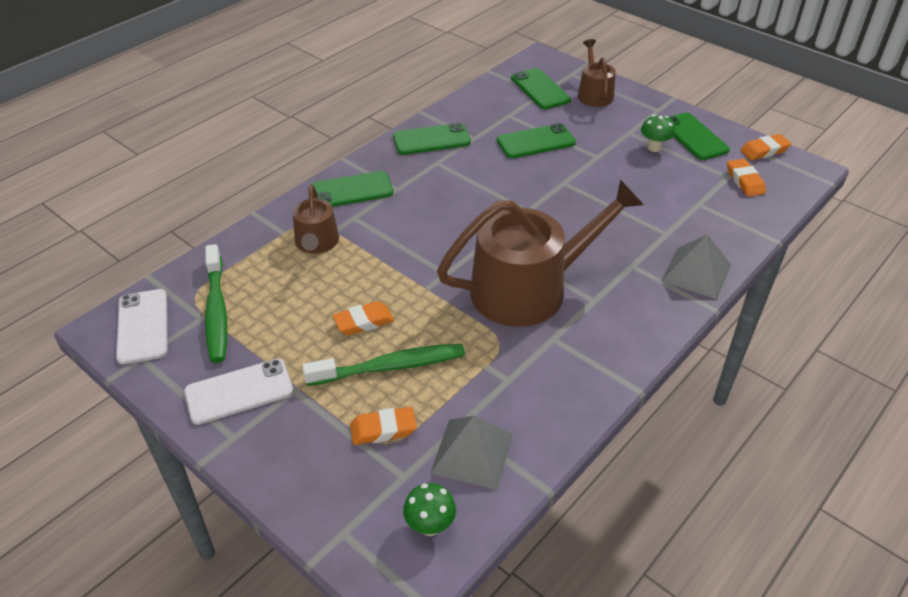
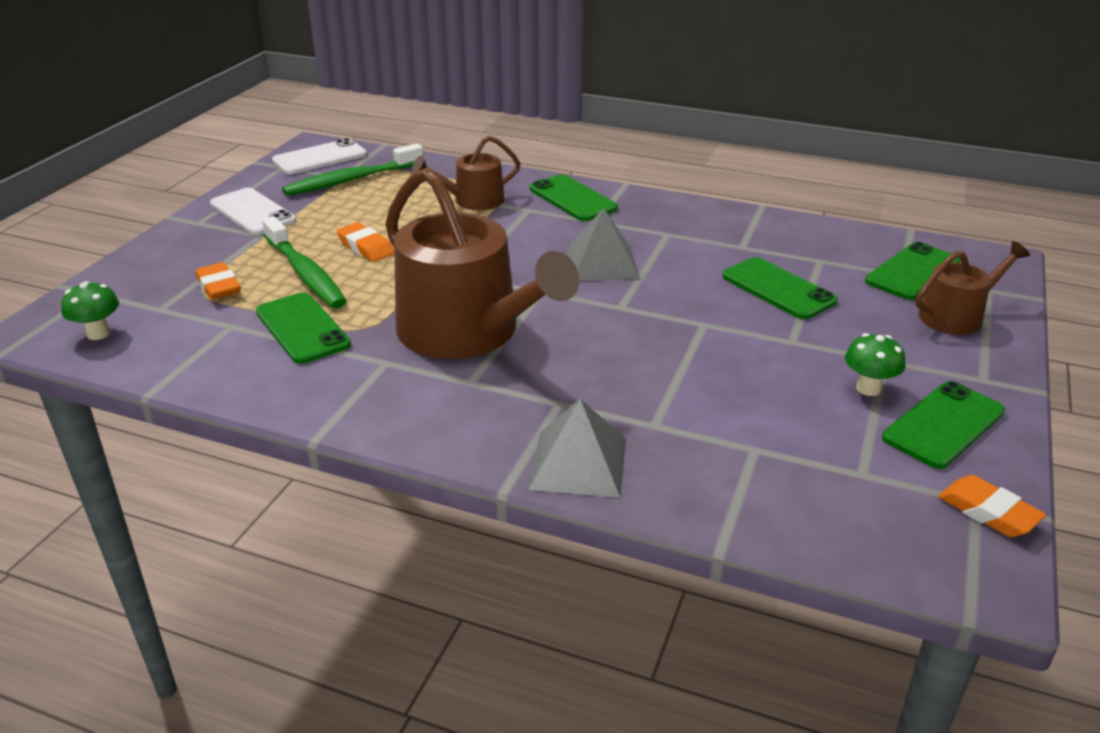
camera: 70 degrees right, 10 degrees down
green phone [393,123,471,155] -> green phone moved to [256,292,351,364]
grey pyramid [430,416,513,490] -> grey pyramid moved to [566,208,640,281]
orange eraser [727,159,766,197] -> none

